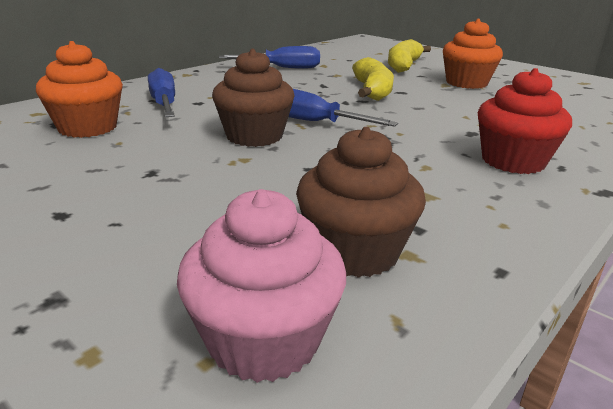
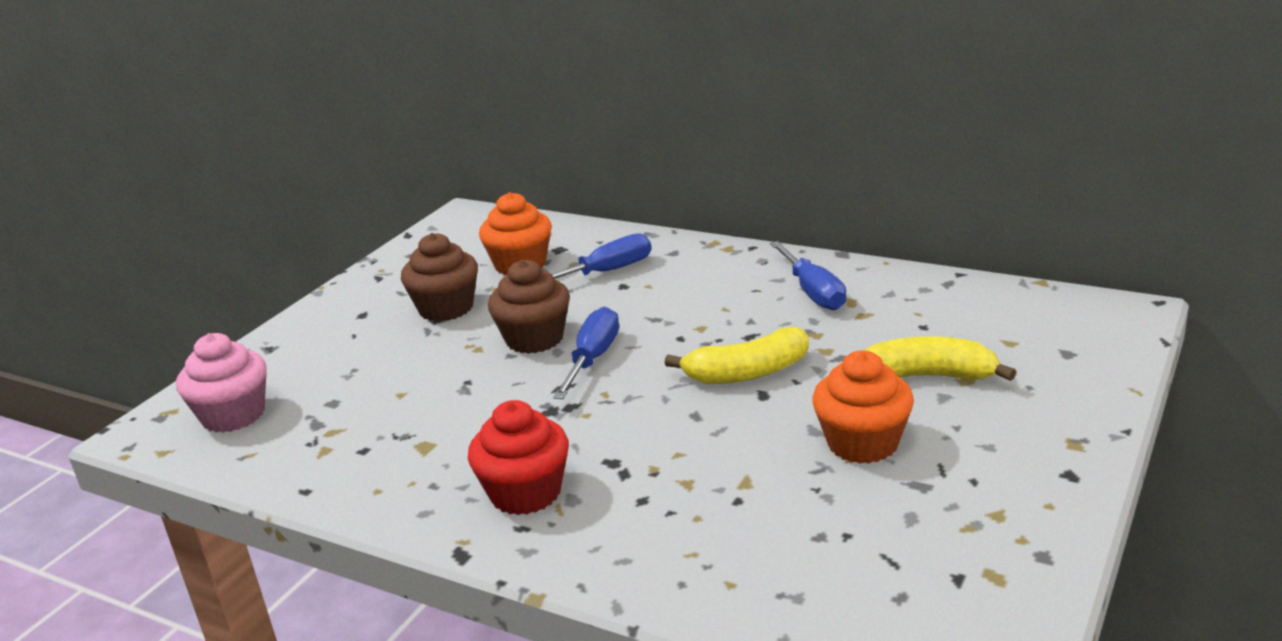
camera: 80 degrees right, 0 degrees up
brown cupcake [296,127,426,278] -> brown cupcake moved to [401,233,478,322]

